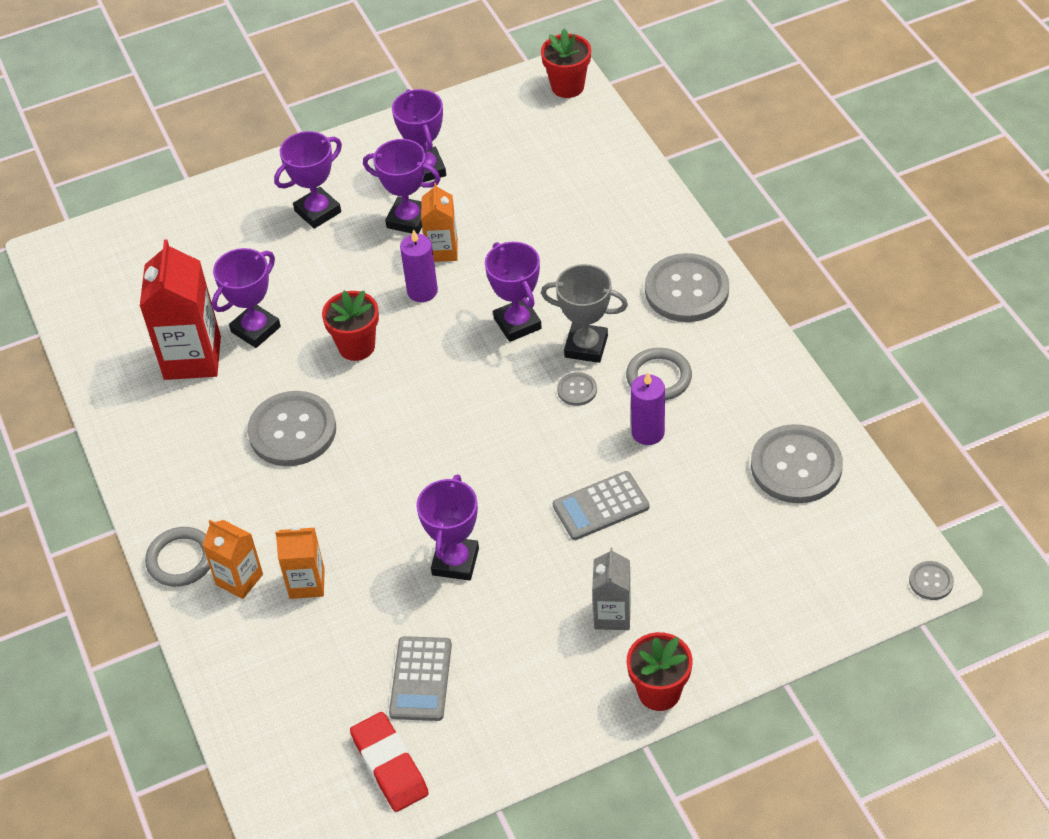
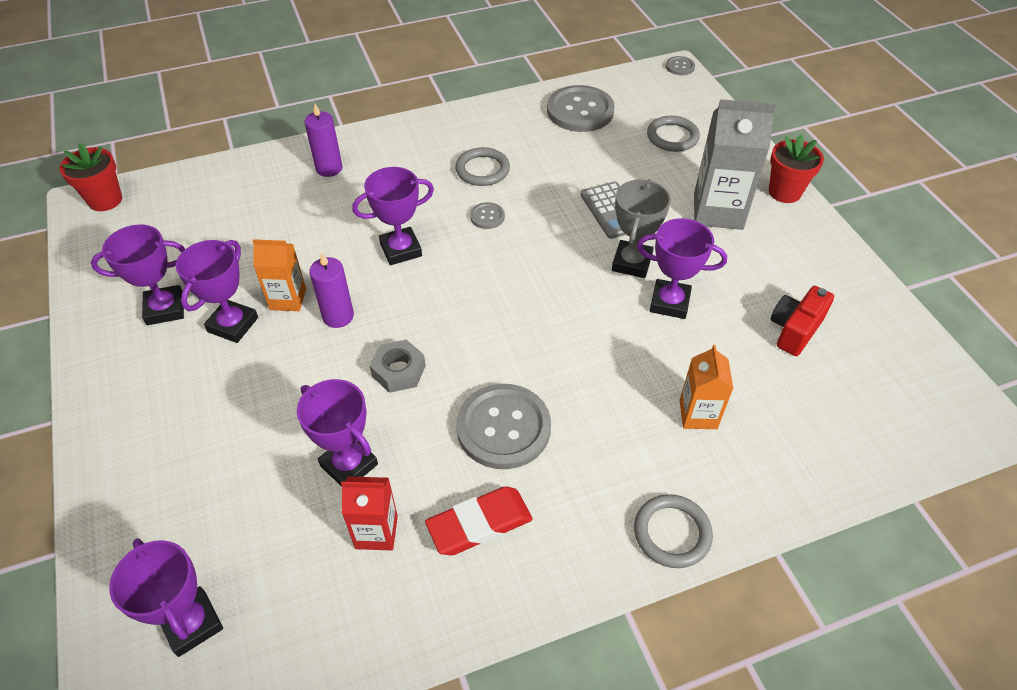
camera: 90 degrees left, 0 degrees up
red carton [140,239,221,380] -> red carton [341,476,398,550], size x0.58
orange carton [202,520,263,599] -> none
purple trophy [274,131,342,229] -> purple trophy moved to [109,538,223,657]
red flower pot [322,291,379,361] -> grey nut [370,339,426,393]
red eraser [350,712,429,812] -> red eraser moved to [425,486,533,555]
grey calculator [389,636,452,721] -> red camera [771,286,834,356]
grey trophy [541,264,628,363] -> grey trophy moved to [612,179,671,278]
grey carton [592,547,631,630] -> grey carton [694,99,776,230], size x1.72
purple candle [631,372,665,445] -> purple candle moved to [304,104,343,177]
grey button [645,253,729,322] -> none
none -> grey ring [647,116,700,152]

